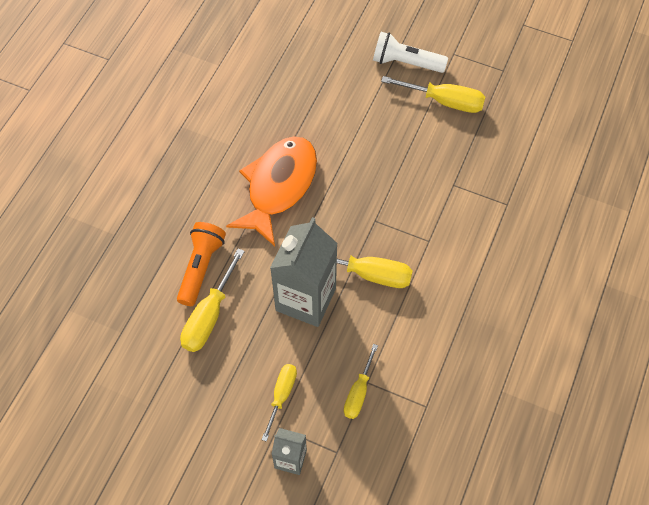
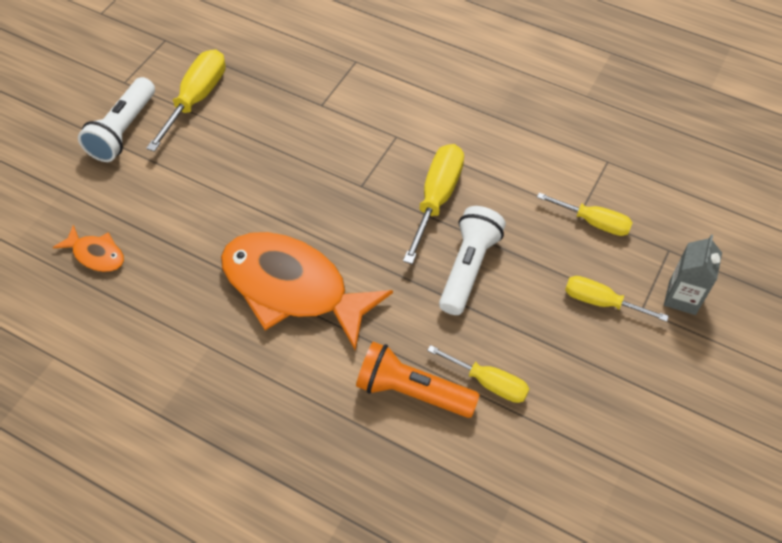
camera: 85 degrees left, 5 degrees down
yellow screwdriver [180,248,245,352] -> yellow screwdriver [427,345,529,403], size x0.66
grey carton [270,217,338,327] -> white flashlight [439,206,506,315]
none -> orange fish [53,225,124,272]

